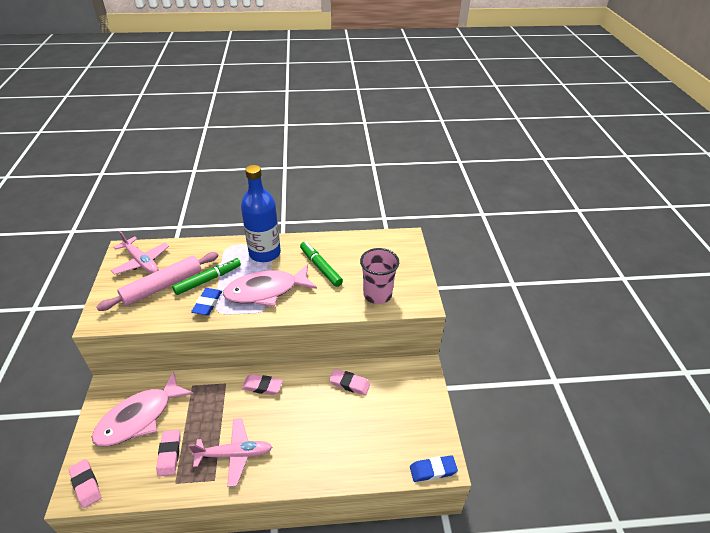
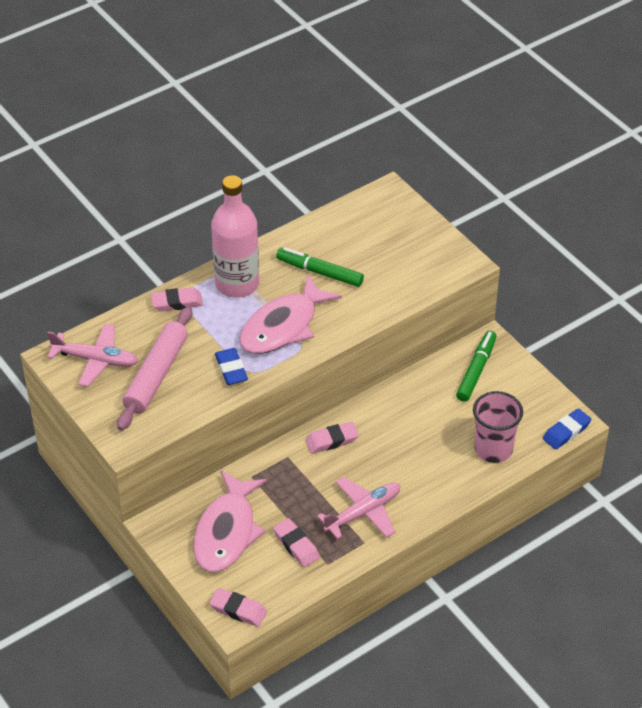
camera: 30 degrees left, 5 degrees up
green marker [172,258,241,295] -> green marker moved to [456,331,497,402]
blue bottle [241,165,281,262] -> pink bottle [211,175,259,298]
pink eraser [329,369,370,395] -> pink eraser moved to [151,287,203,311]
pink cup [360,248,399,304] -> pink cup moved to [473,391,523,463]

